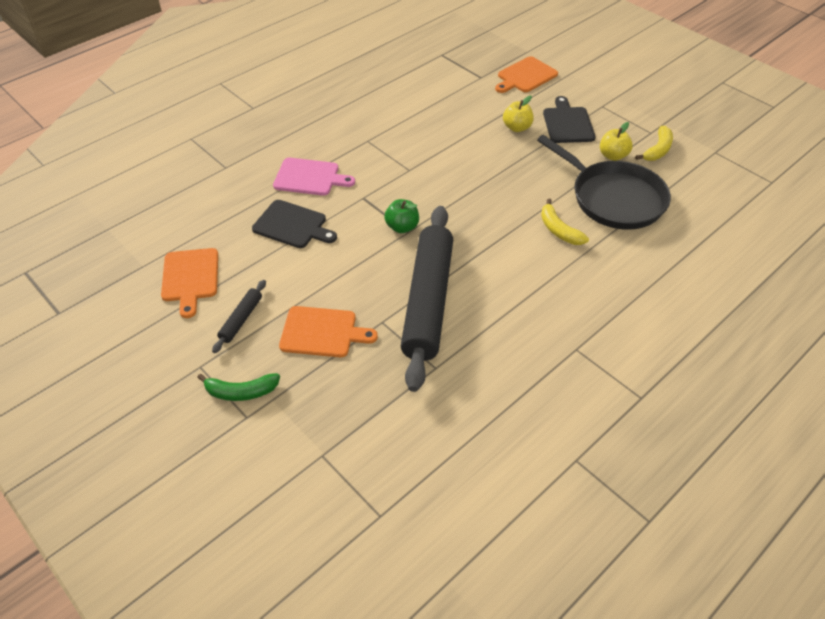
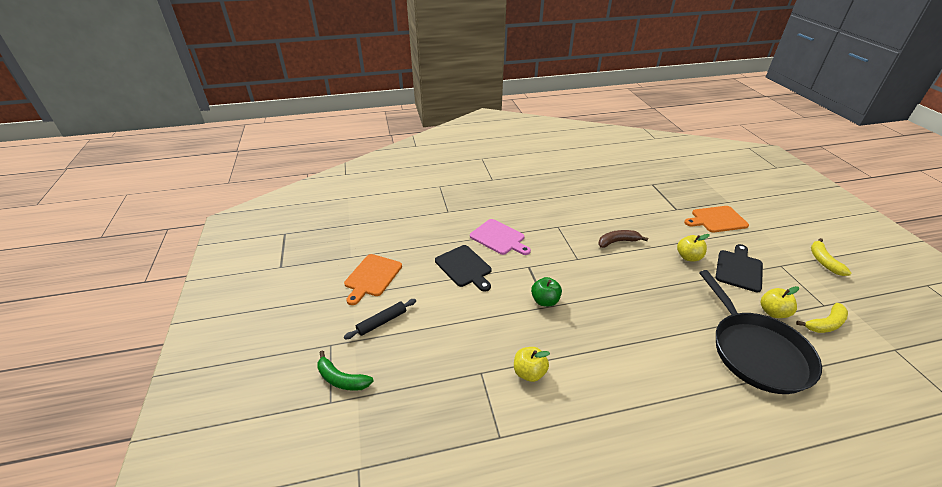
camera: 30 degrees right, 10 degrees down
orange cutting board [279,306,378,357] -> none
black rolling pin [401,206,453,392] -> yellow apple [514,347,550,382]
yellow banana [541,198,589,245] -> yellow banana moved to [811,238,851,276]
none -> brown banana [598,230,648,248]

